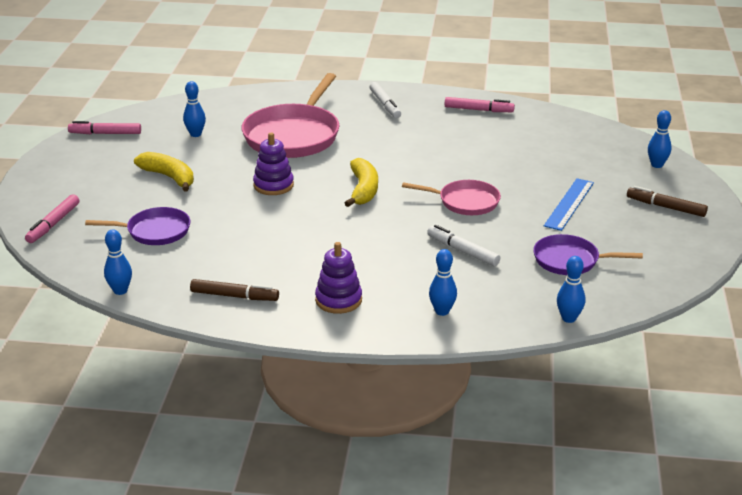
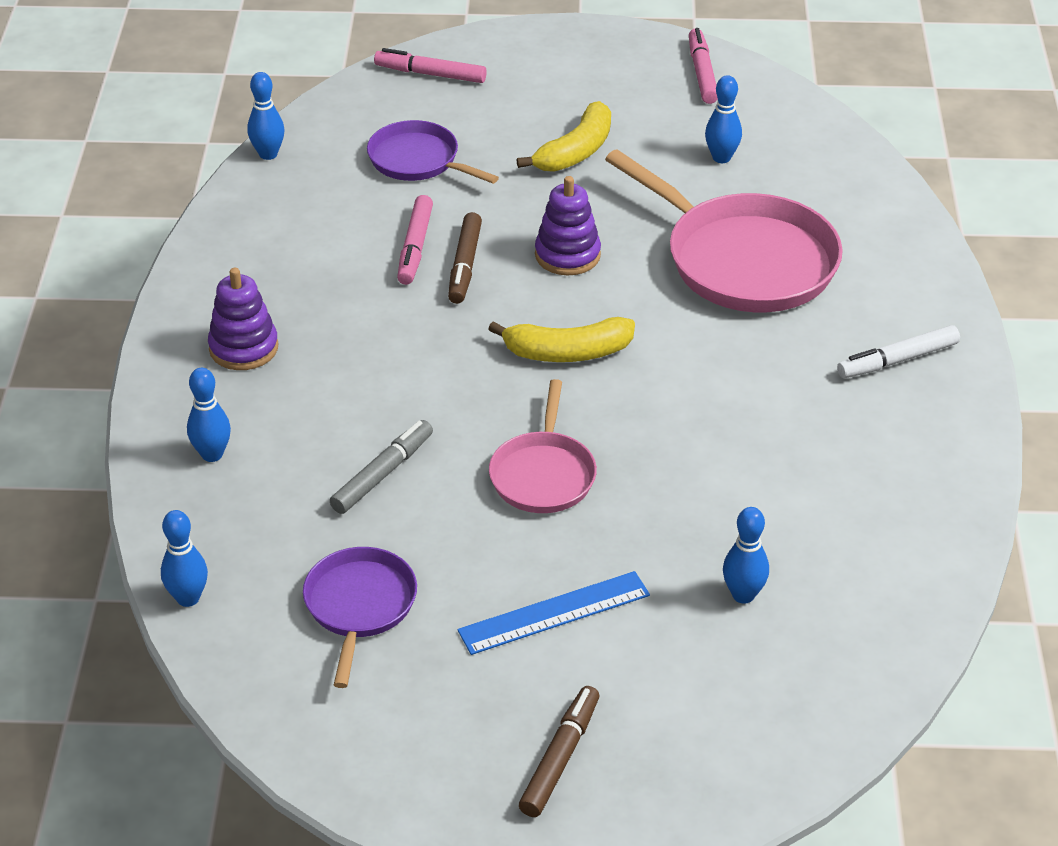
camera: 85 degrees right, 10 degrees up
purple pan [85,207,190,245] -> purple pan turned 135 degrees clockwise [367,120,499,184]
brown marker [190,279,279,301] -> brown marker moved to [448,212,482,304]
pink pan [242,73,339,158] -> pink pan turned 150 degrees counterclockwise [605,149,843,312]
white marker [427,225,500,266] -> grey marker [330,420,433,514]
pink marker [445,97,515,112] -> pink marker moved to [397,195,433,285]
blue ruler [544,178,594,231] -> blue ruler turned 45 degrees counterclockwise [457,571,650,655]
blue bowling pin [648,110,672,168] -> blue bowling pin moved to [723,507,769,604]

